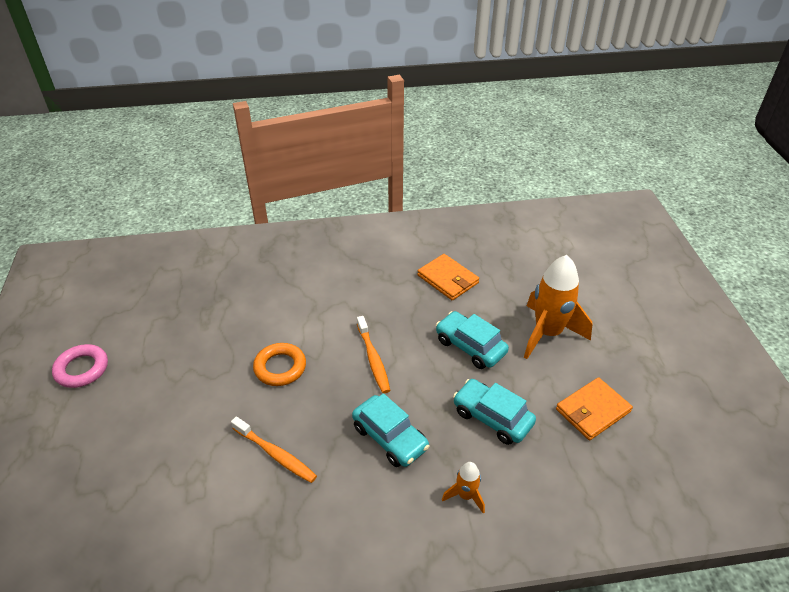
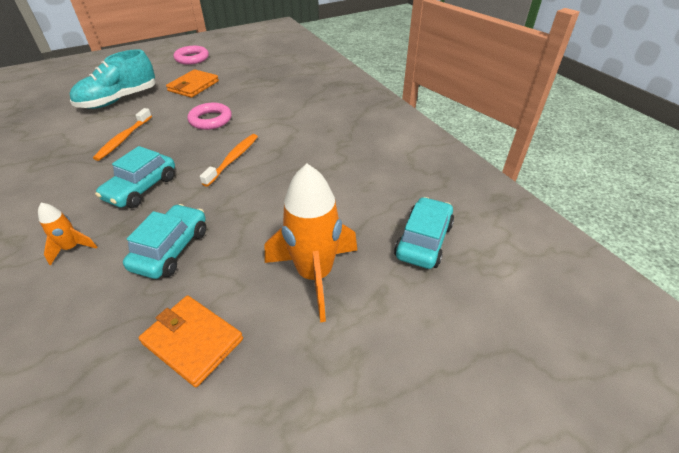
camera: 70 degrees right, 0 degrees up
orange ring [253,343,306,386] -> pink ring [188,103,232,130]
orange toothbrush [357,316,390,393] -> orange toothbrush turned 150 degrees clockwise [200,134,258,187]
orange wallet [417,254,479,300] -> orange wallet moved to [166,69,219,98]
turquoise car [436,311,509,369] -> turquoise car moved to [394,197,454,269]
none -> turquoise shoe [70,49,155,109]

